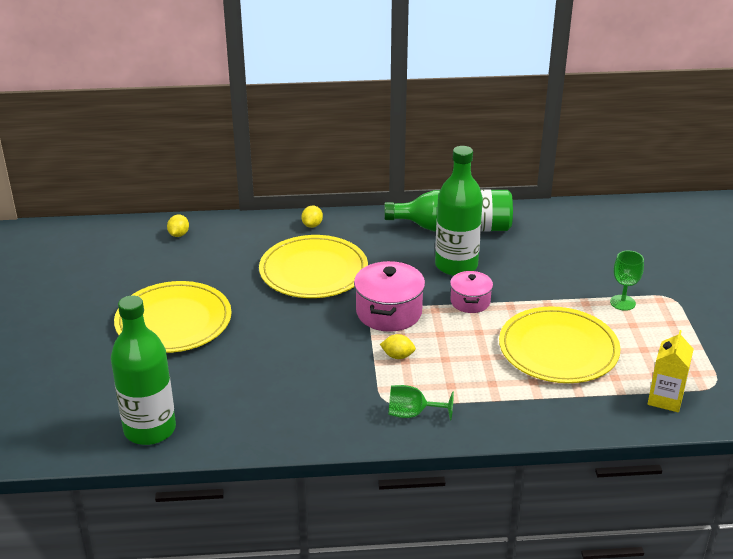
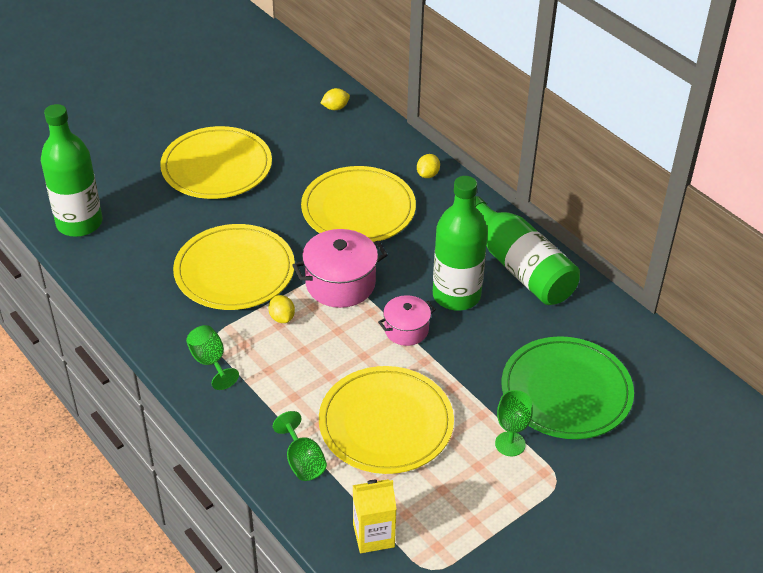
camera: 55 degrees right, 10 degrees up
yellow lemon [301,206,323,228] -> yellow lemon turned 45 degrees counterclockwise [417,154,440,178]
none -> yellow plate [173,224,295,310]
none -> green goblet [273,411,327,481]
none -> green plate [502,336,634,439]

